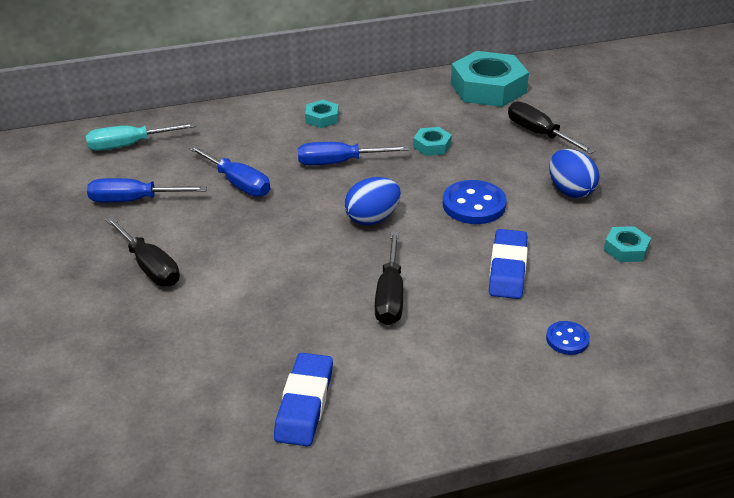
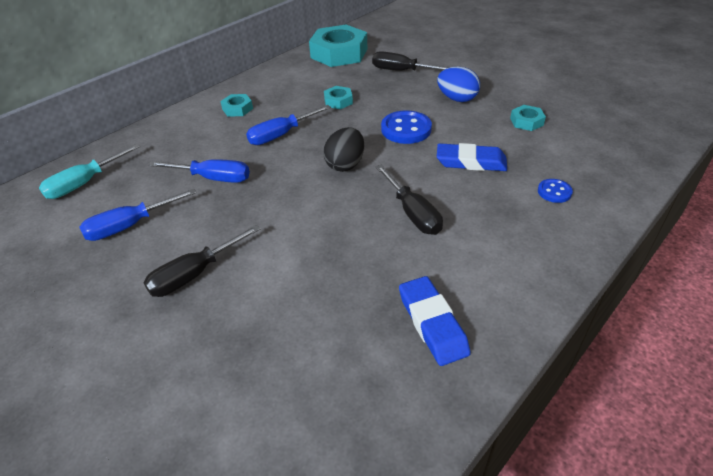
camera: 30 degrees left, 5 degrees up
black screwdriver [106,217,180,286] -> black screwdriver turned 120 degrees clockwise [144,225,260,297]
blue egg [344,177,401,225] -> black egg [323,127,364,172]
blue eraser [489,229,528,299] -> blue eraser turned 60 degrees counterclockwise [437,143,507,171]

